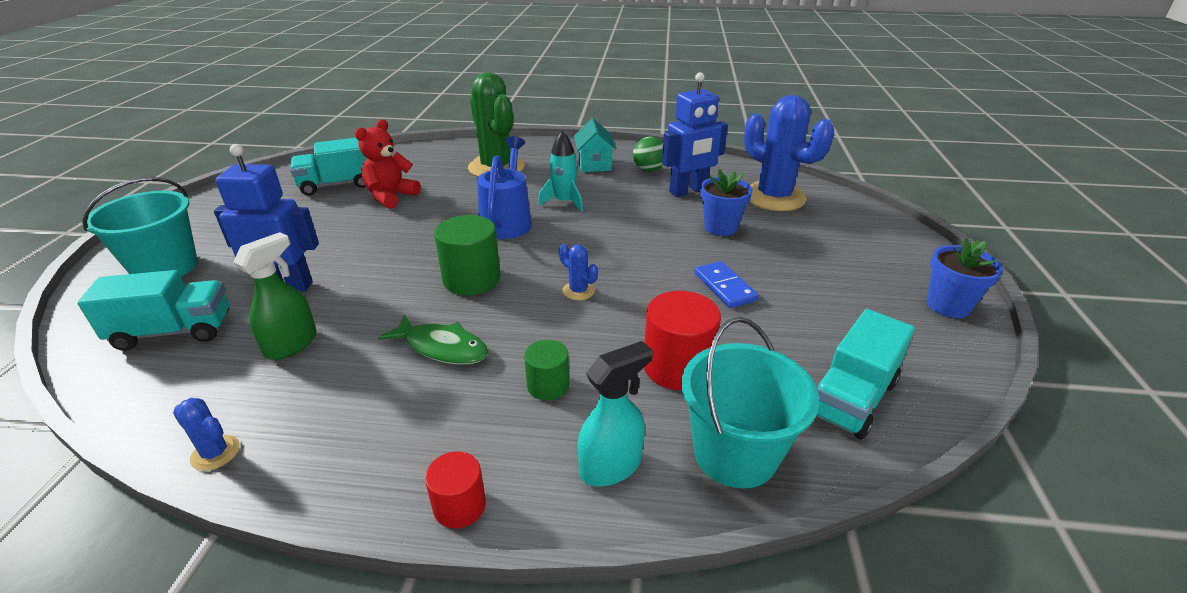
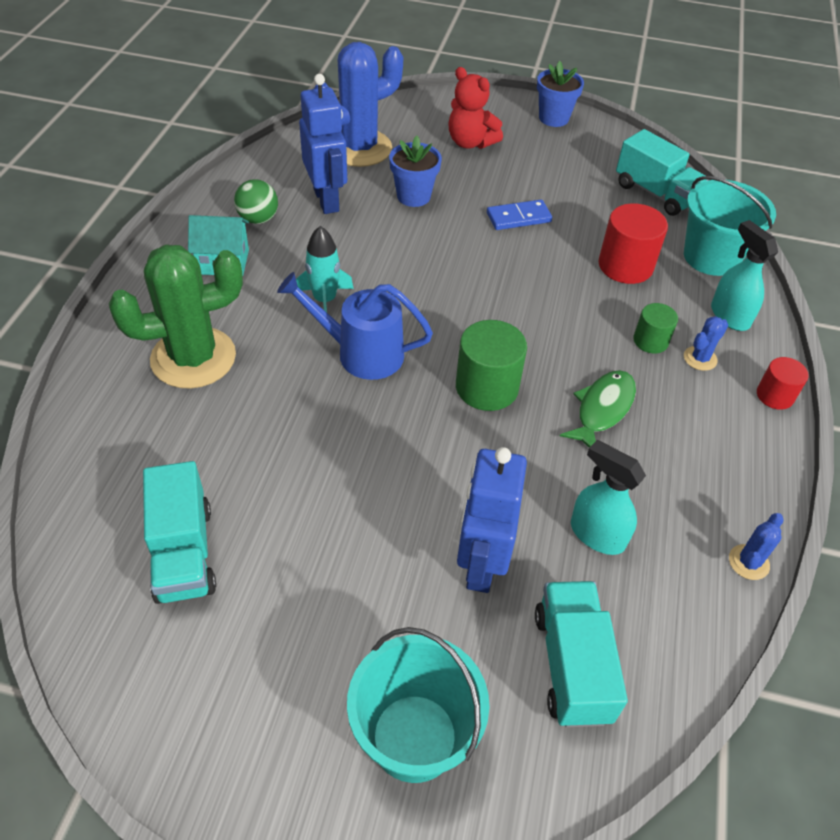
camera: 85 degrees left, 15 degrees up
green spray bottle [234,232,317,360] -> turquoise spray bottle [571,440,646,555]
red teddy bear [355,119,421,209] -> red teddy bear moved to [448,67,503,149]
blue cactus [559,244,598,300] -> blue cactus moved to [684,316,728,371]

